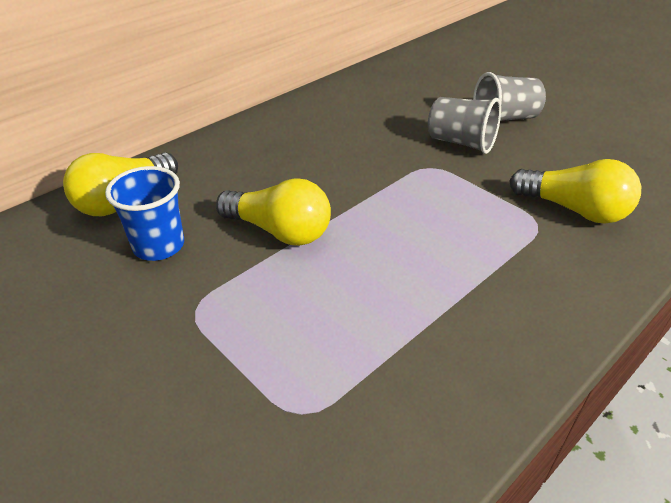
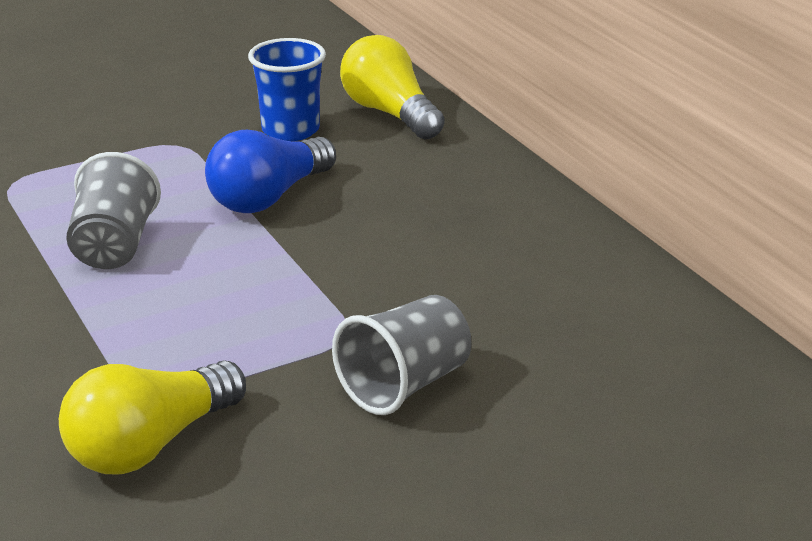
camera: 105 degrees right, 10 degrees down
yellow light bulb [216,178,331,246] -> blue light bulb [205,130,336,213]
grey cup [473,72,546,121] -> grey cup moved to [66,152,161,269]

